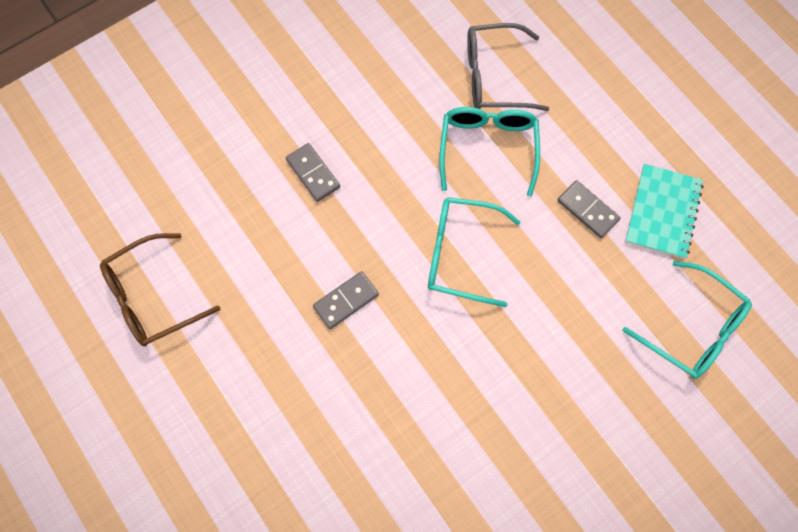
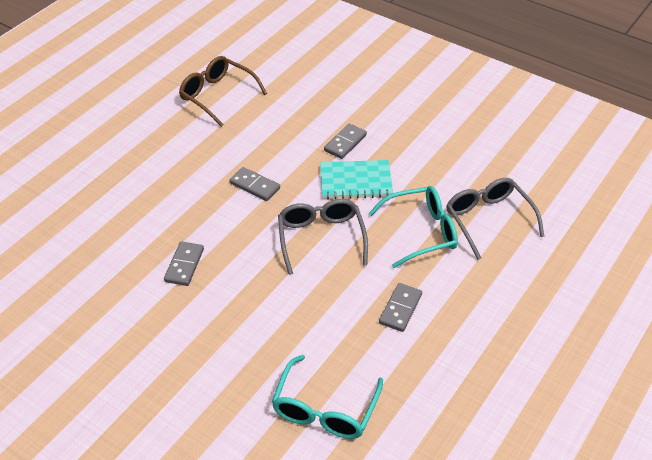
camera: 70 degrees right, 25 degrees down
turquoise glasses [428,197,520,307] -> grey glasses [278,199,368,275]
turquoise notebook [625,164,703,259] -> turquoise notebook moved to [320,160,393,199]
none -> grey domino [164,241,204,286]

